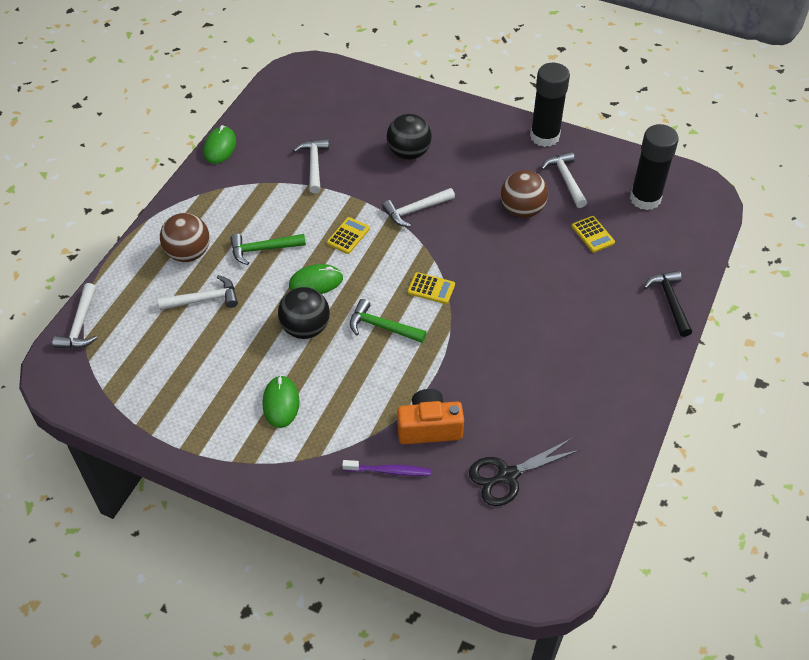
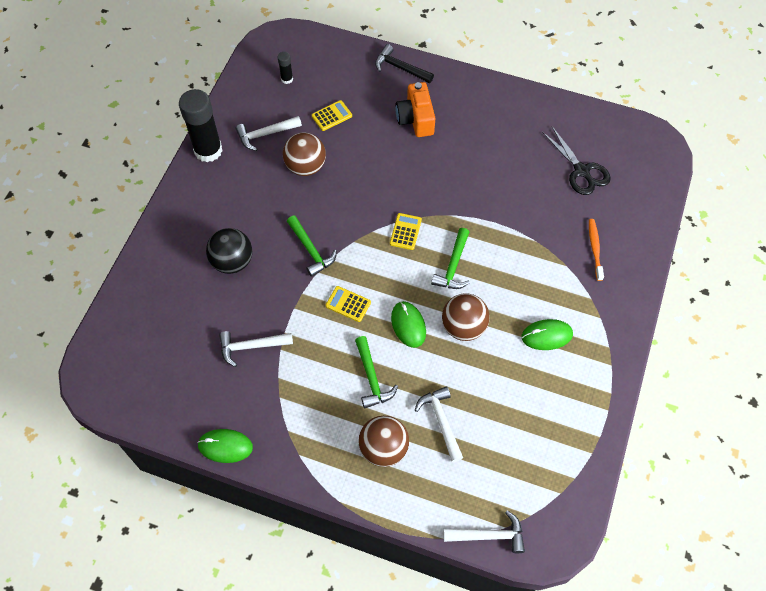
camera: 95 degrees left, 10 degrees up
black ball [278,287,330,339] -> brown ball [442,293,490,341]
purple toothbrush [342,460,431,476] -> orange toothbrush [589,219,604,281]
white hammer [382,188,455,227] -> green hammer [287,216,337,277]
orange camera [397,389,464,444] -> orange camera moved to [396,82,435,137]
black glue stick [630,124,679,210] -> black glue stick [277,52,293,84], size x0.45
black hammer [644,270,692,337] -> black hammer turned 45 degrees clockwise [375,44,434,83]

